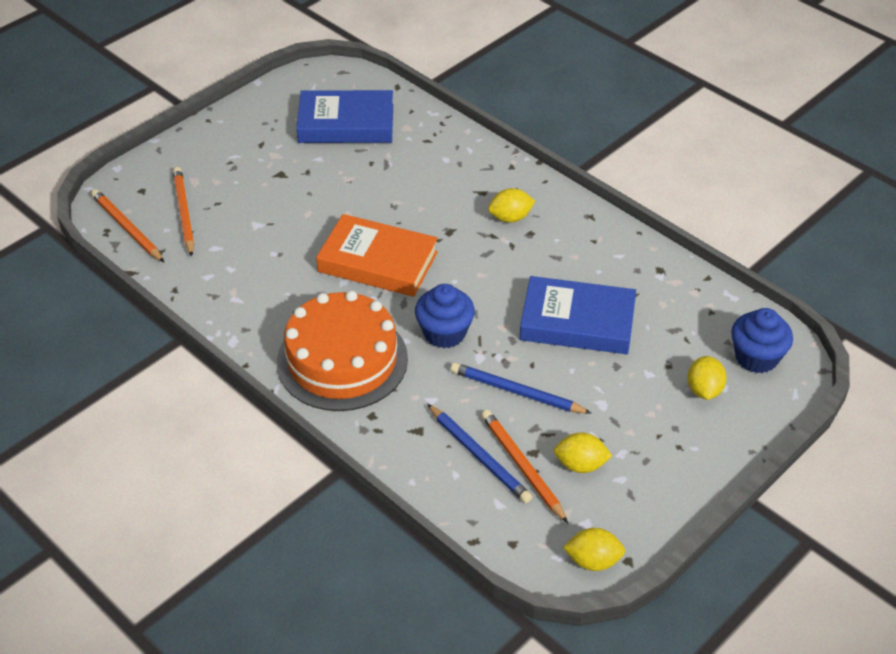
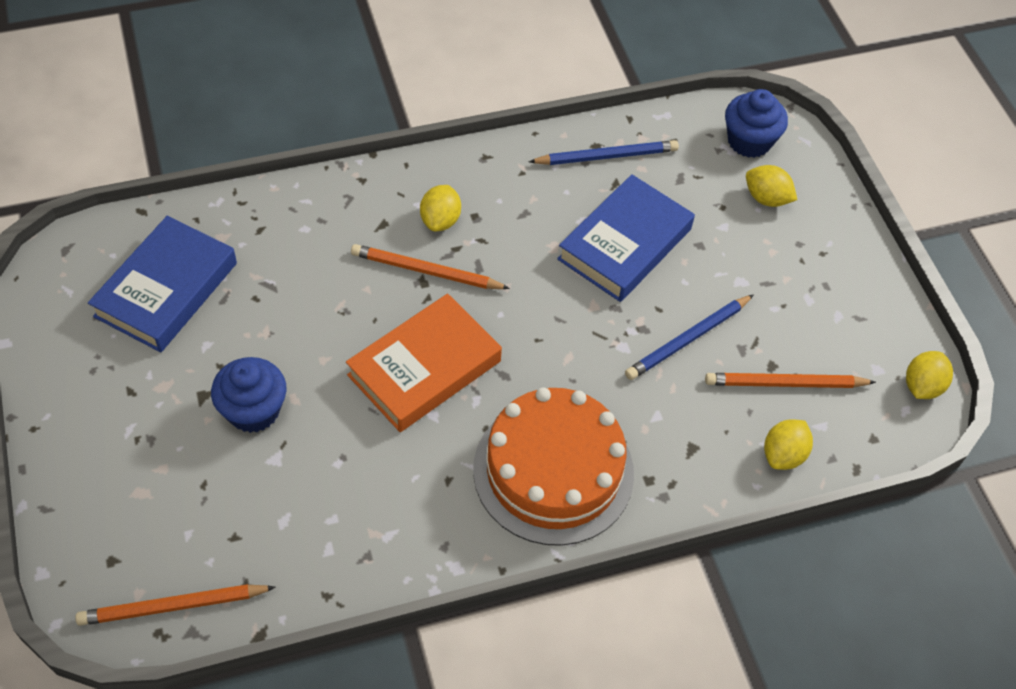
camera: 65 degrees left, 10 degrees up
orange pencil [173,167,194,257] -> orange pencil moved to [351,244,510,289]
blue cupcake [415,284,475,348] -> blue cupcake moved to [211,357,287,433]
blue pencil [427,404,532,503] -> blue pencil moved to [529,140,679,165]
yellow lemon [554,432,612,473] -> yellow lemon moved to [764,419,813,470]

